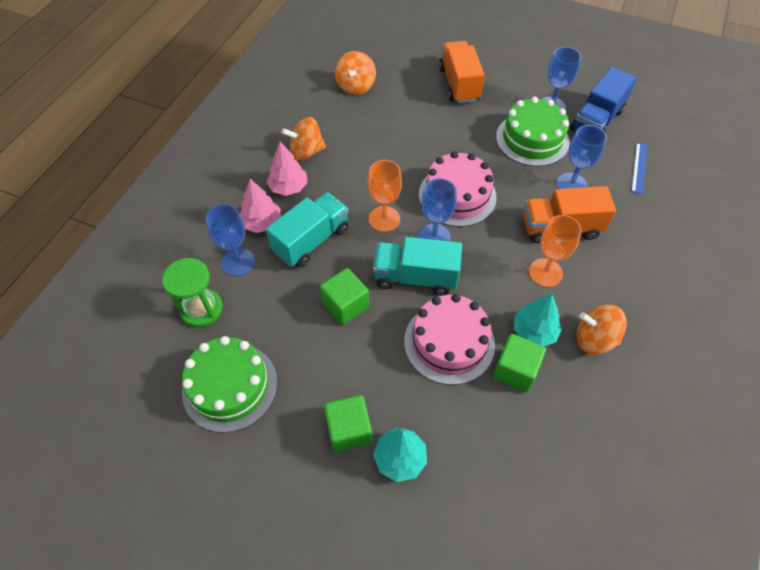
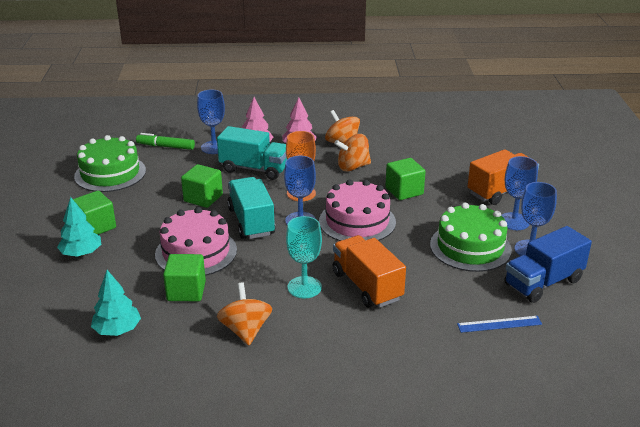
camera: 65 degrees right, 25 degrees down
green hourglass [162,258,223,327] -> green marker [136,133,195,150]
orange spinning top [335,51,376,95] -> orange spinning top moved to [334,134,371,171]
turquoise tree [514,294,562,346] -> turquoise tree moved to [91,270,141,336]
orange goblet [529,215,582,287] -> turquoise goblet [286,216,322,298]
blue goblet [556,125,607,189] -> blue goblet moved to [501,156,538,230]
blue truck [571,67,637,132] -> blue truck turned 45 degrees counterclockwise [504,226,592,303]
none -> green cube [385,158,426,200]

